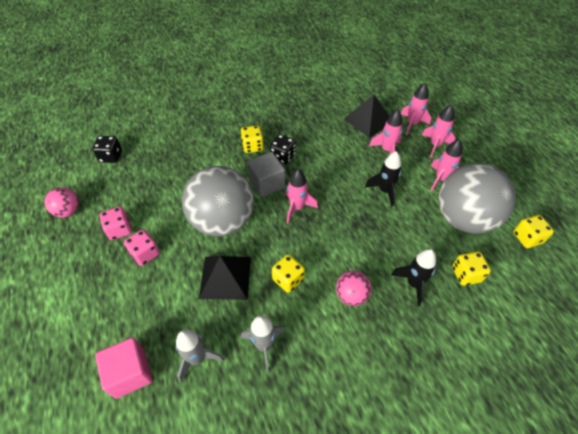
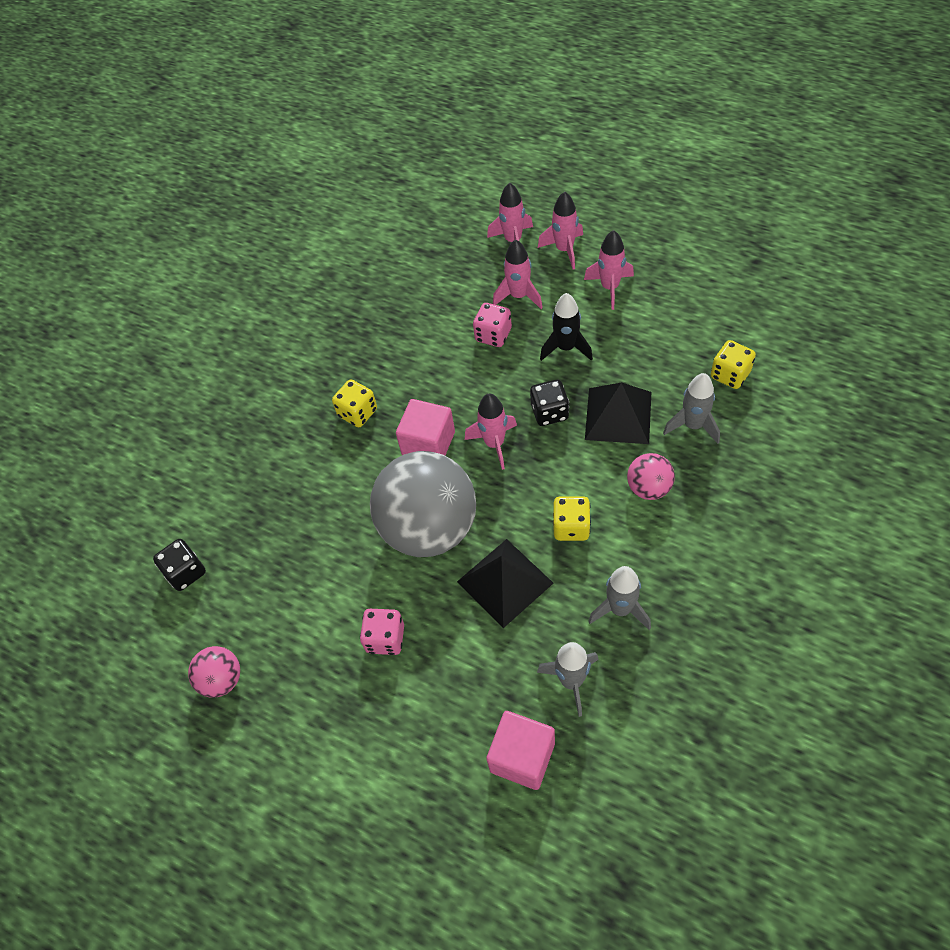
camera: 35 degrees left, 5 degrees up
pink dice [100,206,132,240] -> pink dice moved to [473,303,512,347]
grey cube [247,152,285,197] -> pink cube [396,399,455,455]
black dice [270,134,296,164] -> black dice moved to [530,380,569,426]
black pyramid [344,95,389,138] -> black pyramid moved to [585,382,651,444]
black rocket [391,249,436,306] -> grey rocket [663,373,720,444]
grey ball [439,163,516,234] -> none
yellow dice [513,215,554,248] -> none

